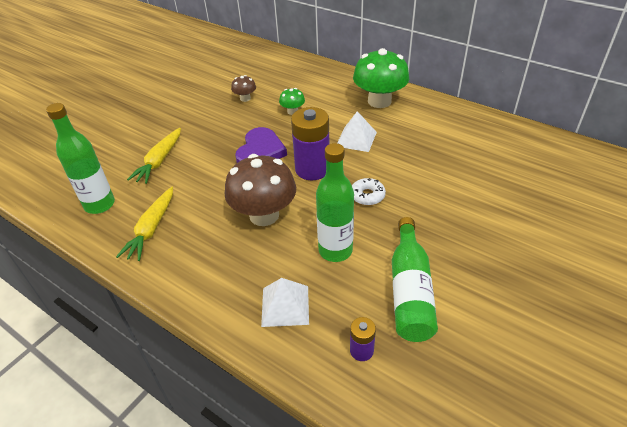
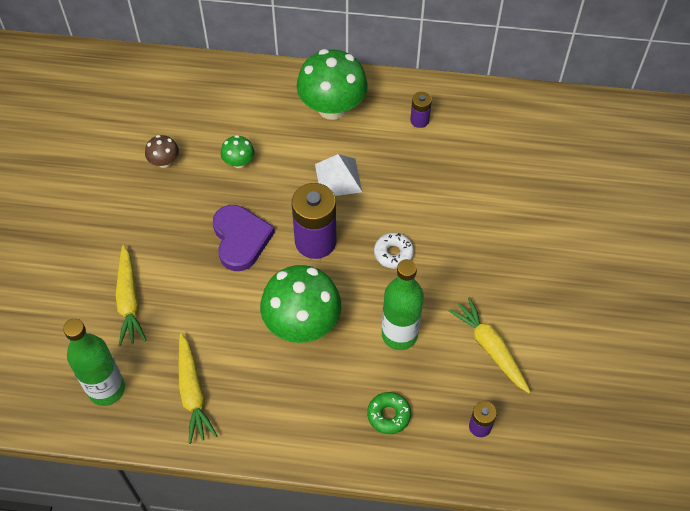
camera: 30 degrees left, 15 degrees up
brown mushroom [225,154,296,226] -> green mushroom [260,265,341,343]
white pyramid [261,278,309,327] -> green donut [367,392,411,434]
green bottle [392,217,438,342] -> yellow carrot [448,297,531,393]
none -> purple battery [410,92,432,128]

